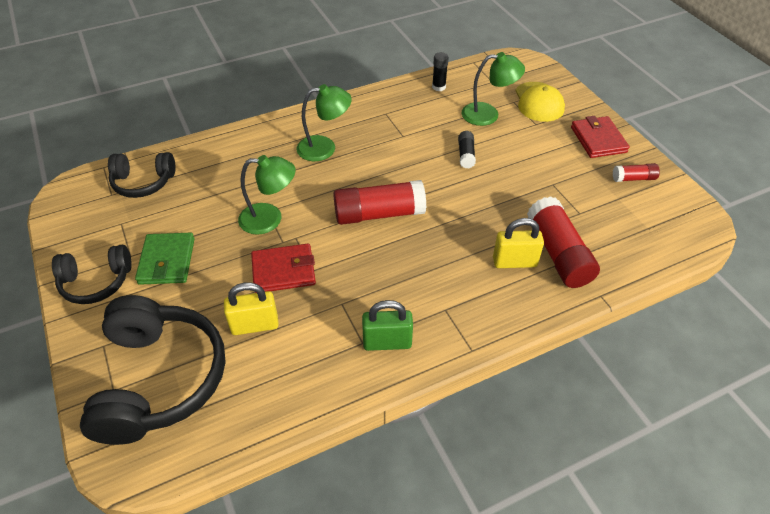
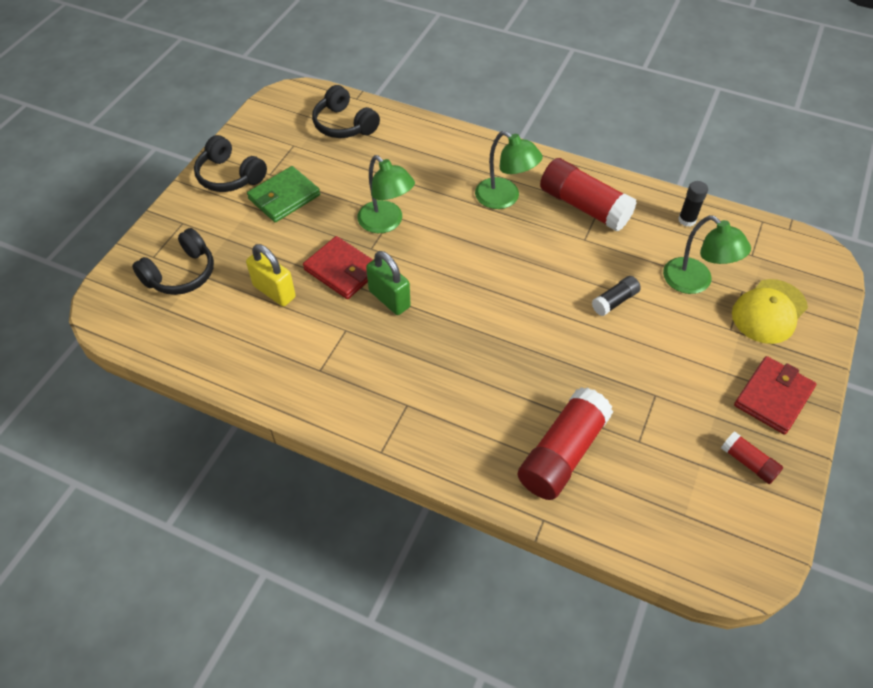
camera: 50 degrees right, 5 degrees up
black headphones [80,295,226,445] -> black headphones [132,228,214,295], size x0.56
red glue stick [333,180,426,225] -> red glue stick moved to [540,158,637,232]
green padlock [362,300,413,351] -> green padlock moved to [366,251,411,315]
yellow padlock [493,218,544,268] -> none

